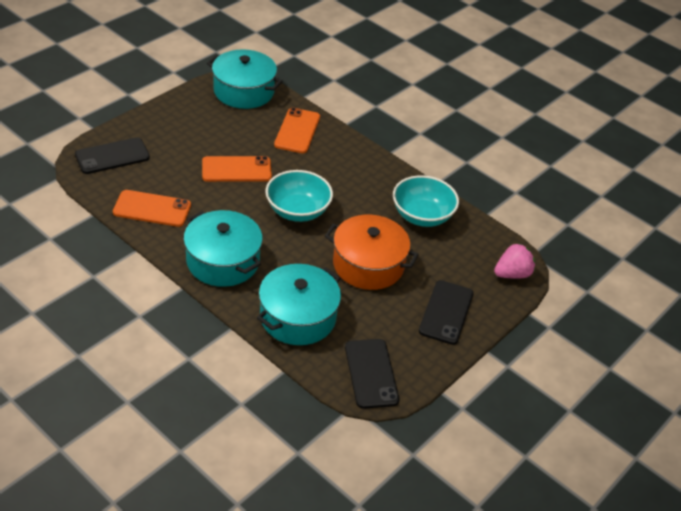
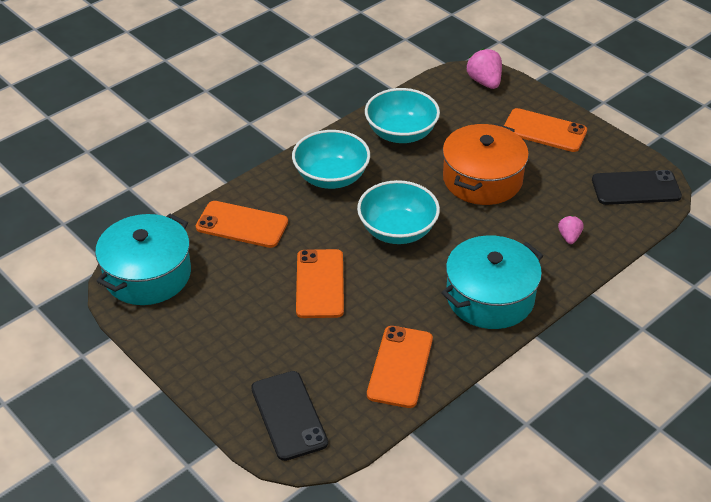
camera: 80 degrees left, 0 degrees up
turquoise pot [257,264,341,345] -> pink strawberry [558,215,584,244]
black phone [419,280,474,345] -> orange phone [504,108,587,152]
none -> turquoise bowl [292,130,370,189]

